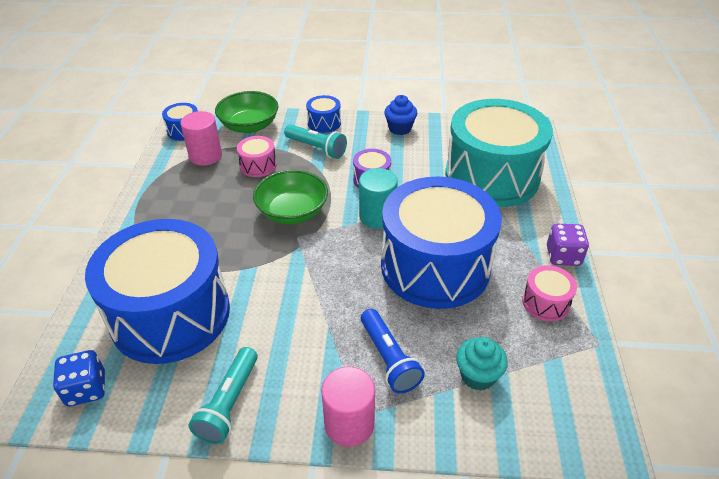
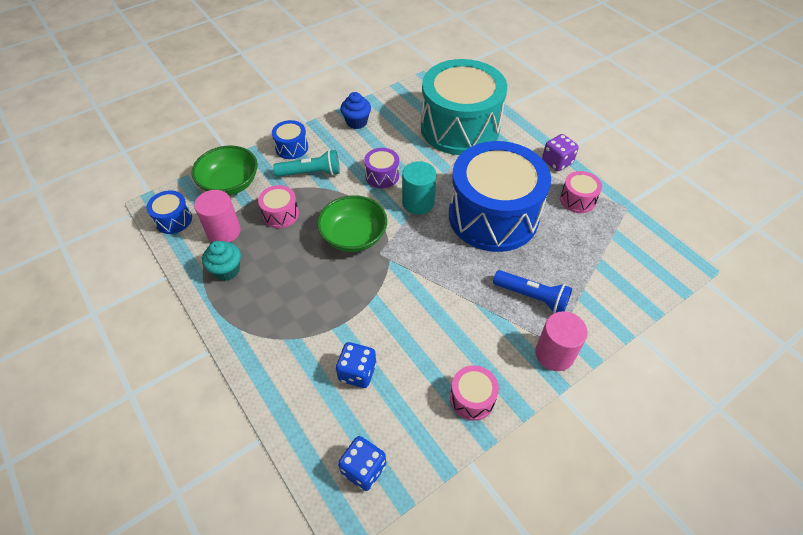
camera: 40 degrees left, 10 degrees up
blue drum [85,219,230,364] -> blue dice [336,342,376,388]
turquoise flashlight [189,347,258,444] -> pink drum [450,365,499,421]
turquoise cupcake [456,337,508,391] -> turquoise cupcake moved to [202,241,241,281]

